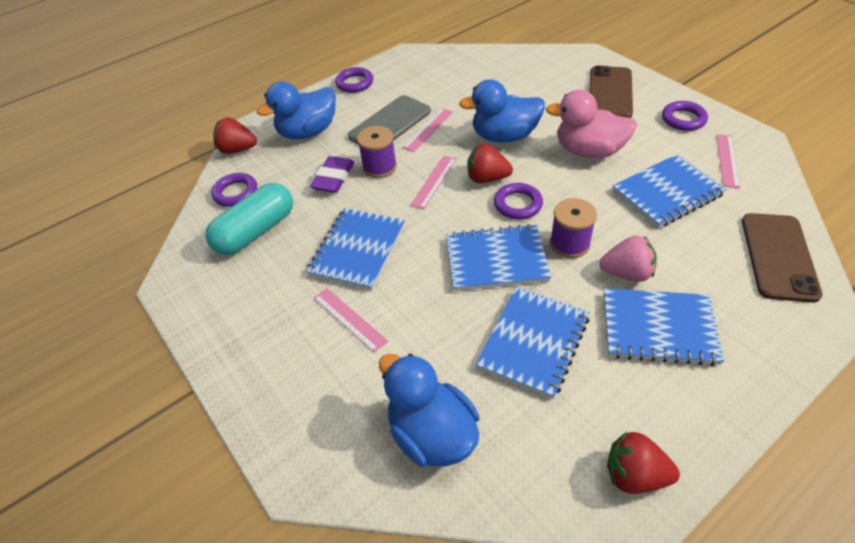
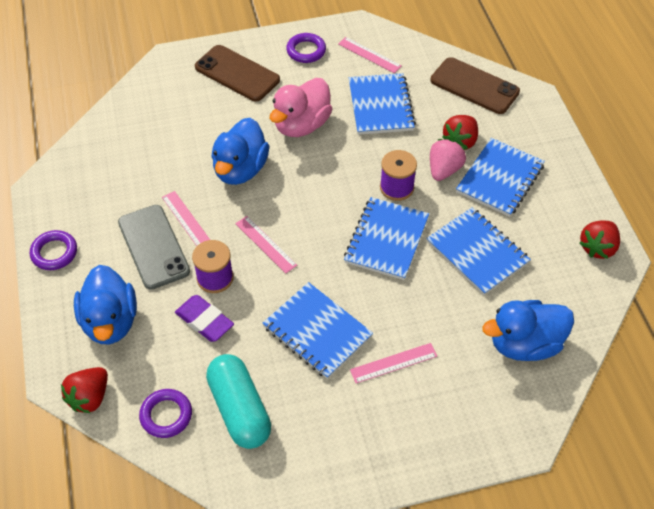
camera: 70 degrees left, 5 degrees up
red strawberry [467,144,513,183] -> red strawberry moved to [442,115,478,150]
purple ring [494,183,543,219] -> none

